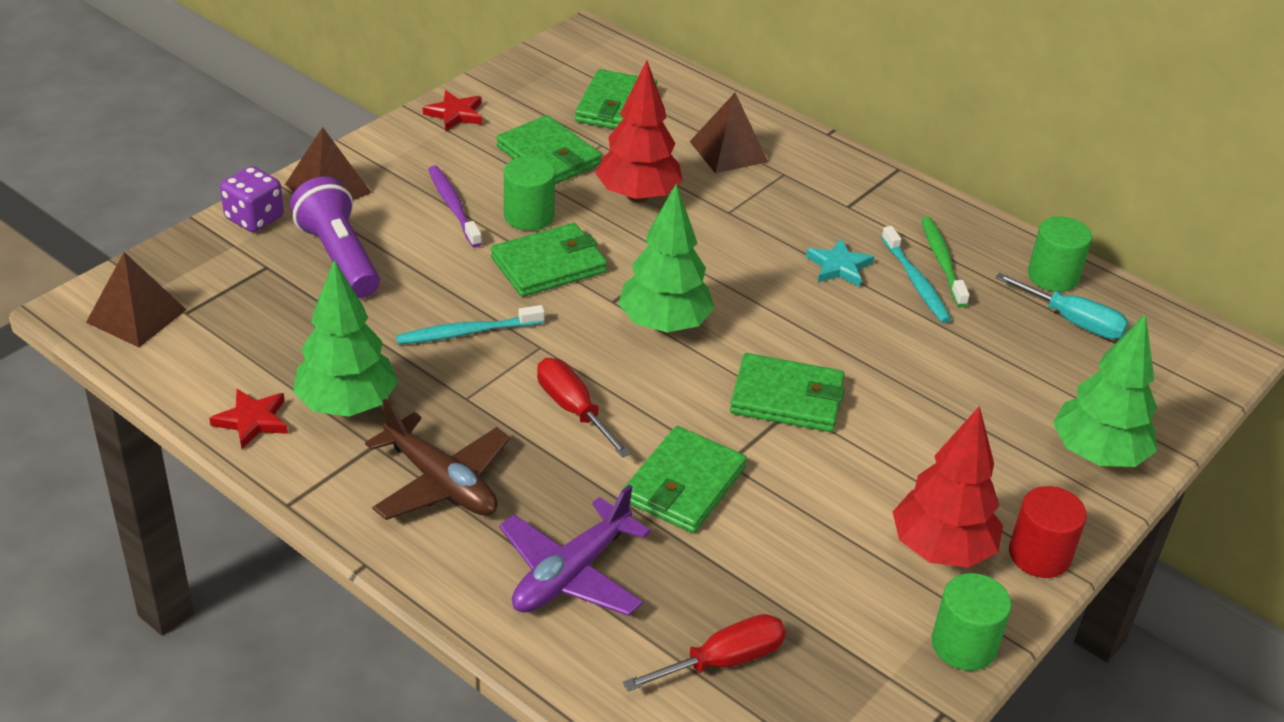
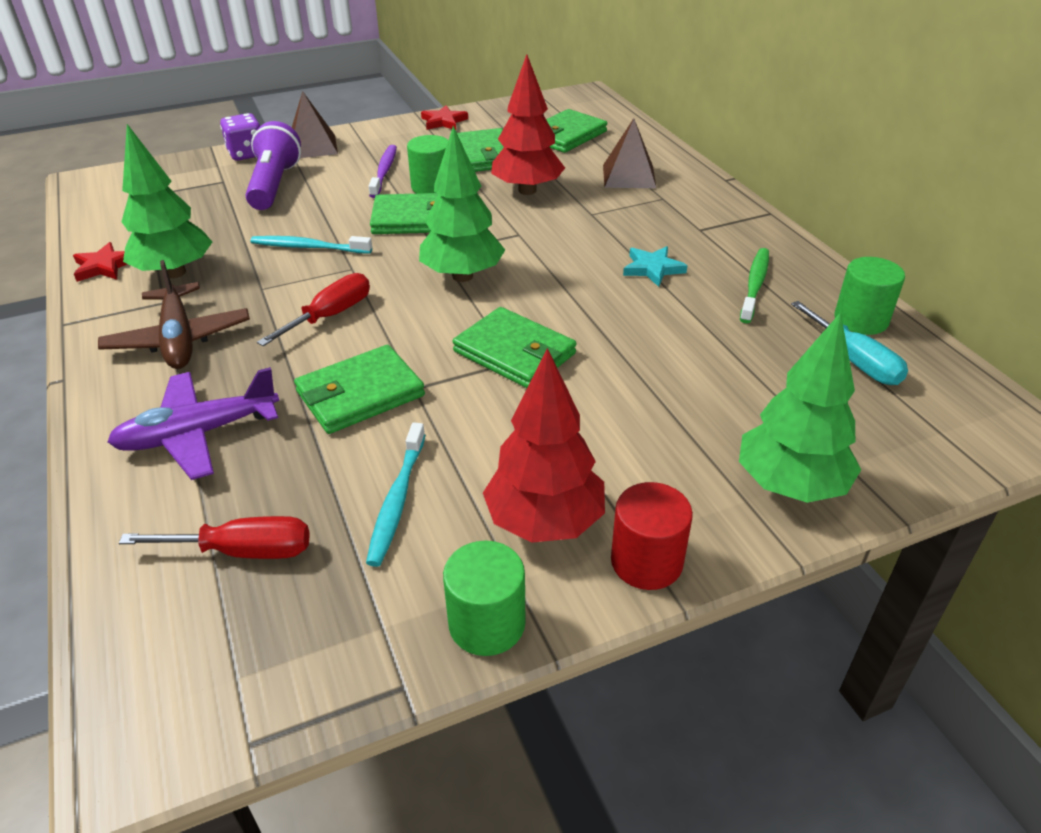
camera: 30 degrees right, 0 degrees up
brown pyramid [86,252,187,347] -> none
red screwdriver [537,358,631,458] -> red screwdriver turned 45 degrees clockwise [257,273,370,346]
turquoise toothbrush [881,226,951,323] -> turquoise toothbrush moved to [366,422,425,567]

